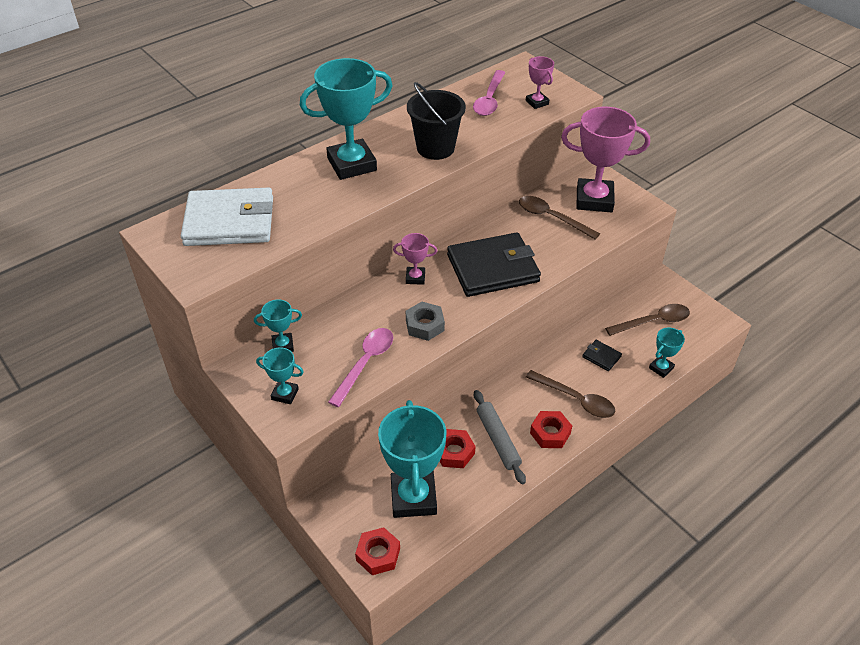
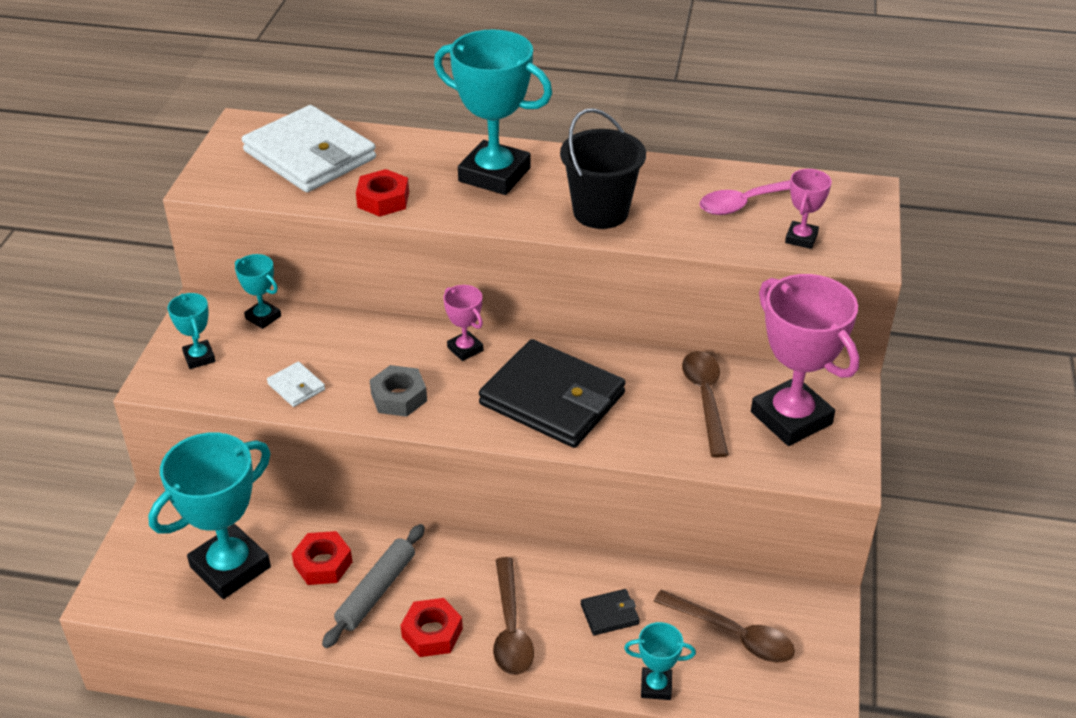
camera: 50 degrees right, 5 degrees down
pink spoon [328,328,393,407] -> white wallet [267,362,325,407]
red nut [355,527,400,575] -> red nut moved to [356,169,409,217]
black wallet [582,340,622,371] -> black wallet turned 75 degrees clockwise [581,589,640,635]

